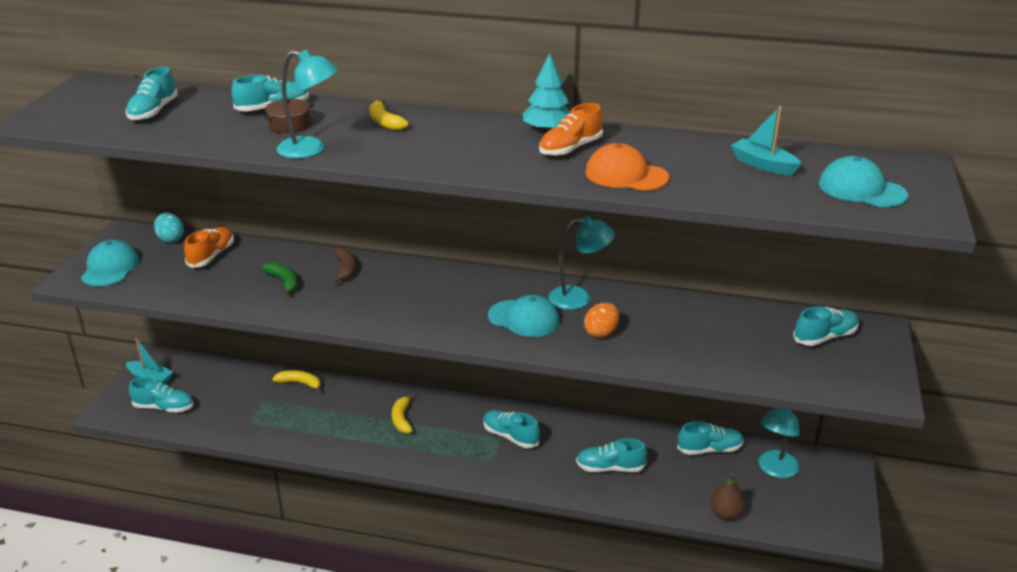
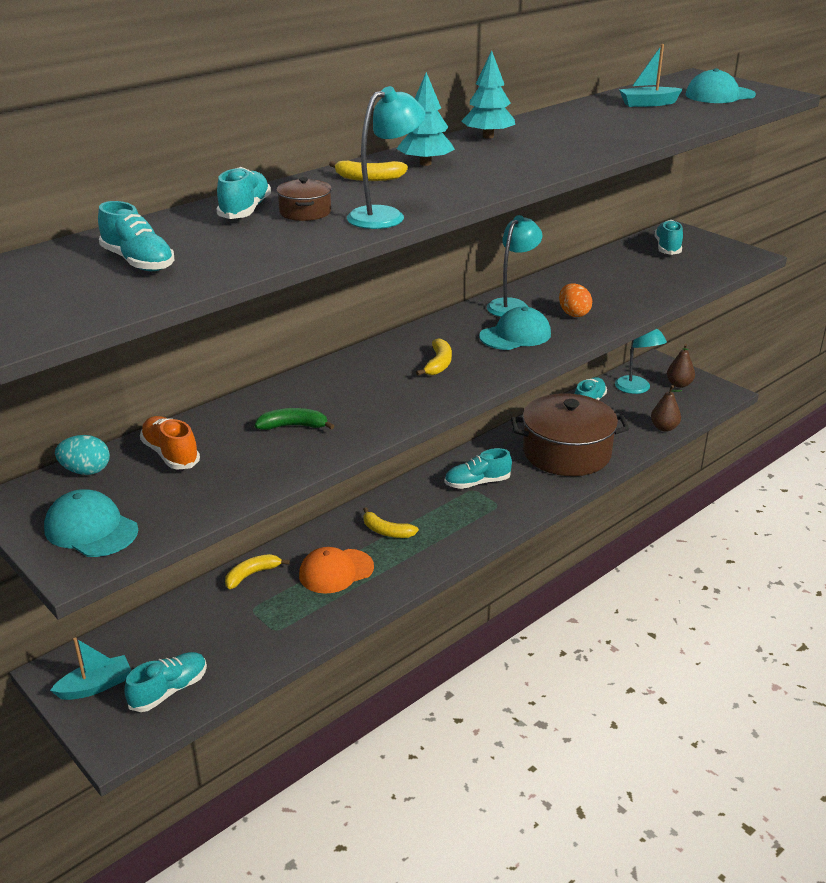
camera: 55 degrees left, 0 degrees up
brown banana [333,247,356,283] -> none
orange shoe [539,103,603,156] -> none
turquoise shoe [576,438,647,472] -> brown pot [511,393,629,476]
orange cap [586,143,669,191] -> orange cap moved to [299,547,374,594]
none -> turquoise tree [397,72,455,166]
none -> yellow banana [416,338,452,376]
none -> brown pear [667,344,695,388]

